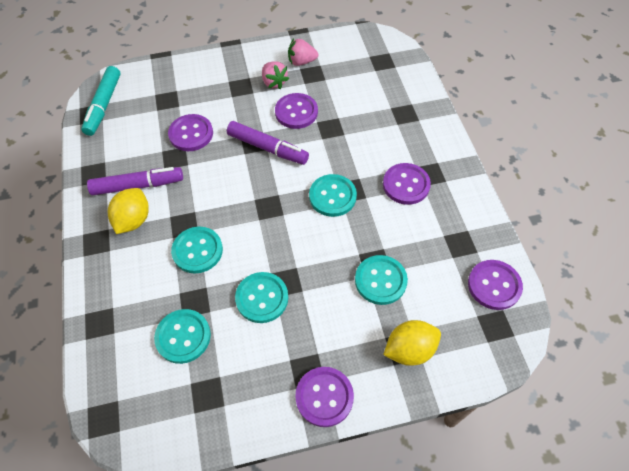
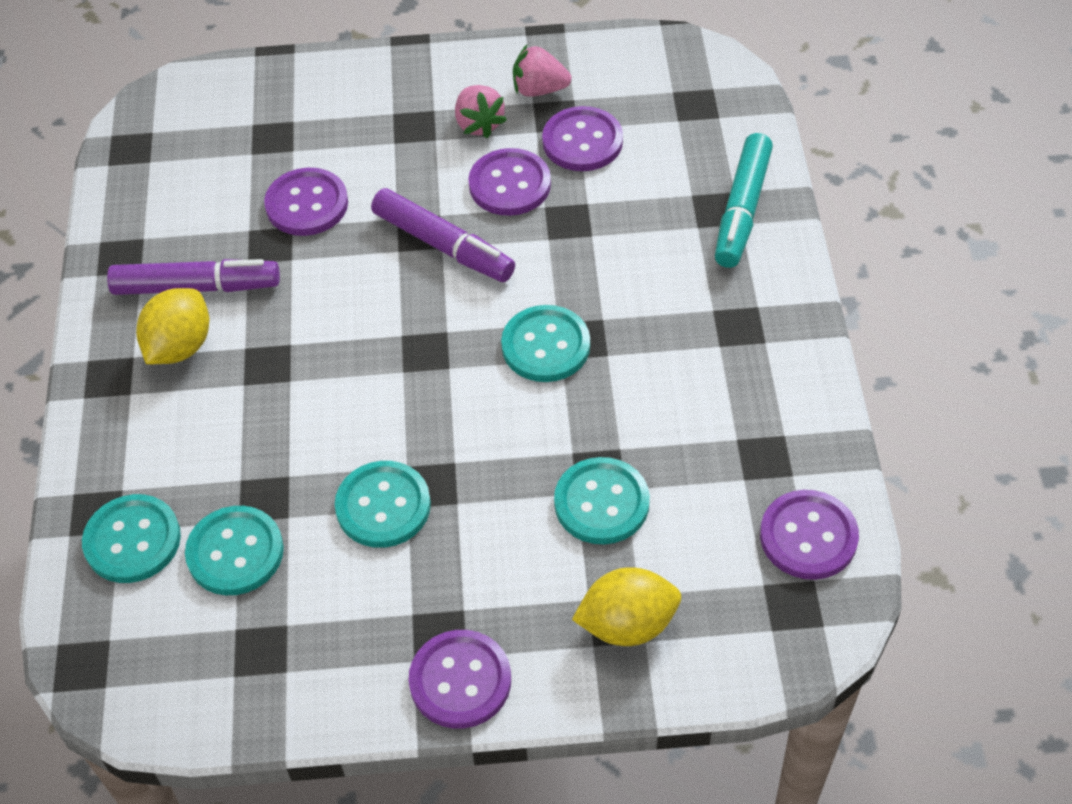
camera: 10 degrees right, 5 degrees down
turquoise marker [81,66,121,136] -> turquoise marker moved to [715,133,773,268]
turquoise button [171,227,223,274] -> turquoise button moved to [82,494,181,583]
purple button [383,163,431,205] -> purple button moved to [542,106,623,171]

